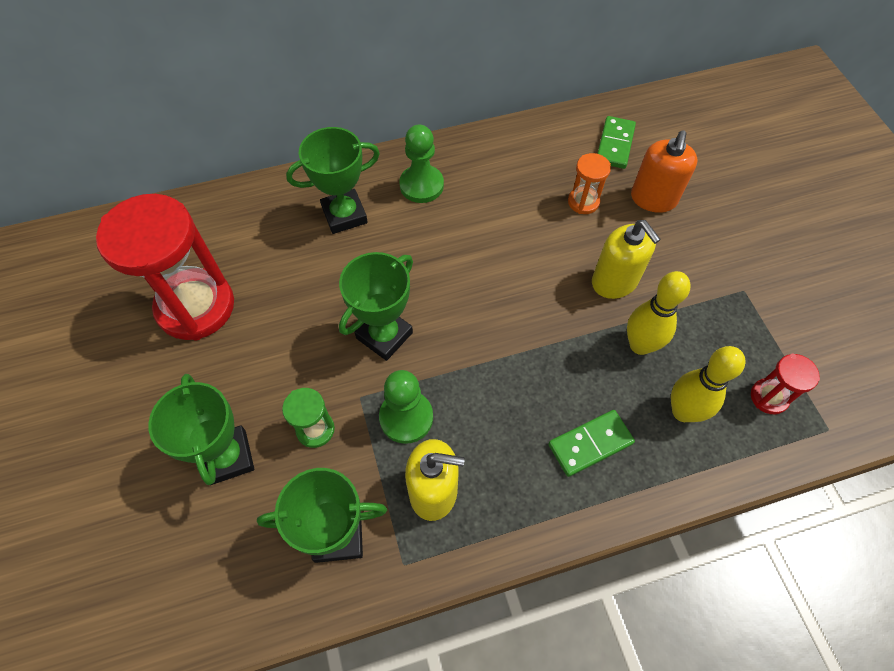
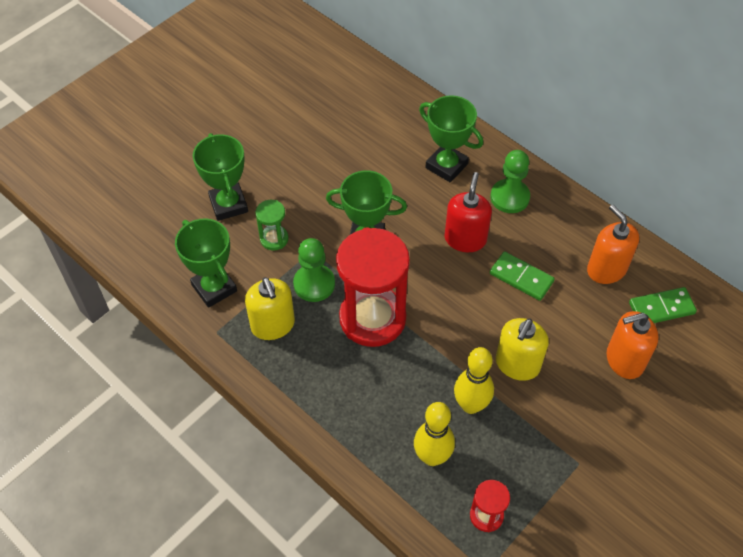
camera: 60 degrees right, 5 degrees down
red hourglass [96,194,234,341] -> red hourglass moved to [336,227,410,347]
green trophy [148,374,254,485] -> green trophy turned 60 degrees counterclockwise [193,133,248,221]
green domino [548,410,635,477] -> green domino moved to [490,251,555,301]
orange hourglass [568,153,611,214] -> none
none -> red soap dispenser [445,172,492,252]
none -> orange soap dispenser [587,205,639,284]

